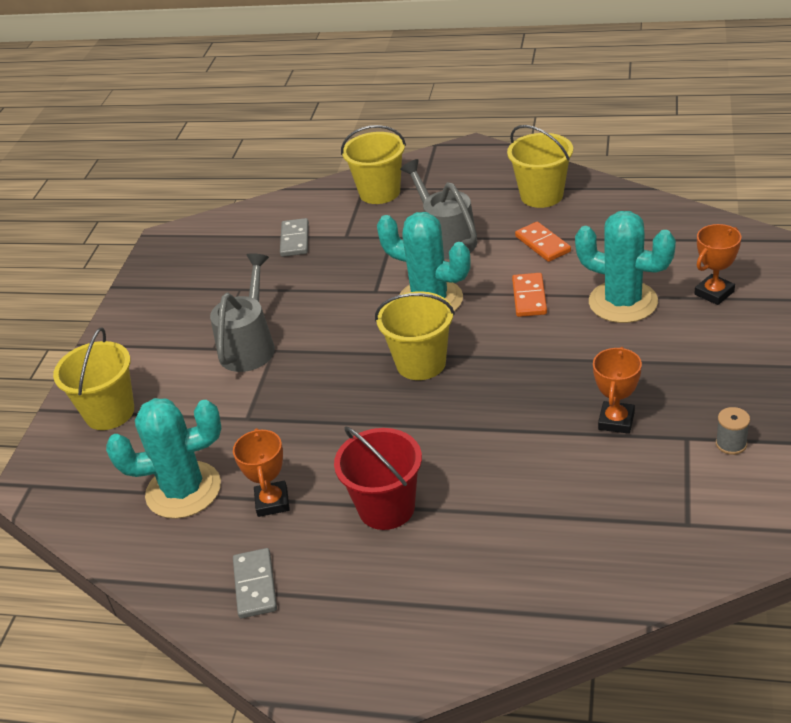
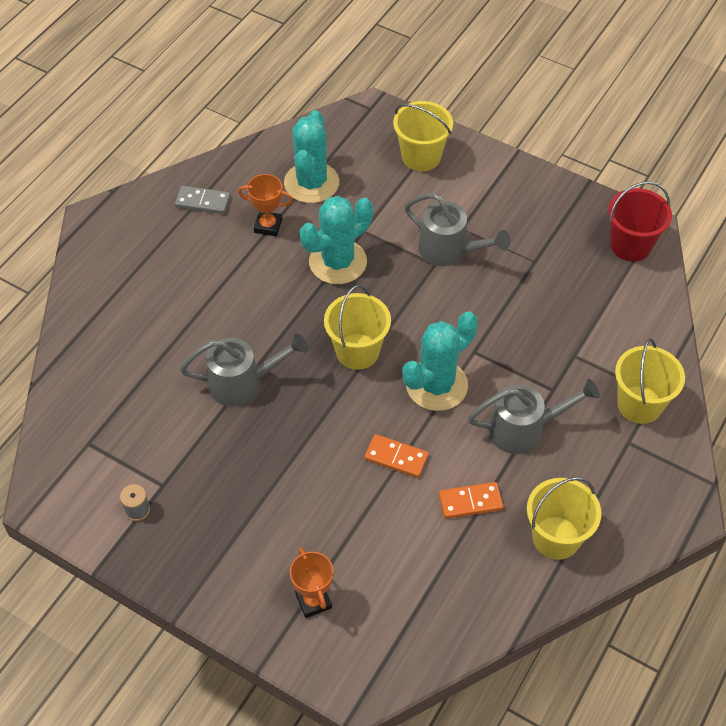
camera: 105 degrees right, 15 degrees up
grey domino [280,218,309,257] -> none
red bucket [334,427,422,530] -> red bucket moved to [608,181,672,262]
turquoise cactus [575,211,676,323] -> turquoise cactus moved to [300,196,373,284]
orange trophy [593,347,642,434] -> none
none -> grey watering can [180,333,308,406]

